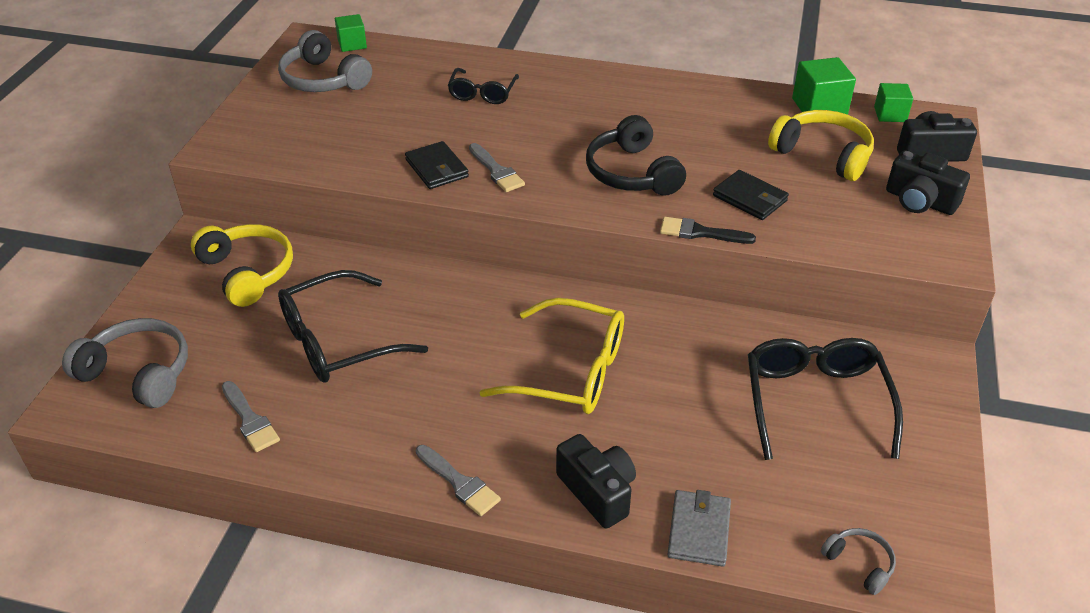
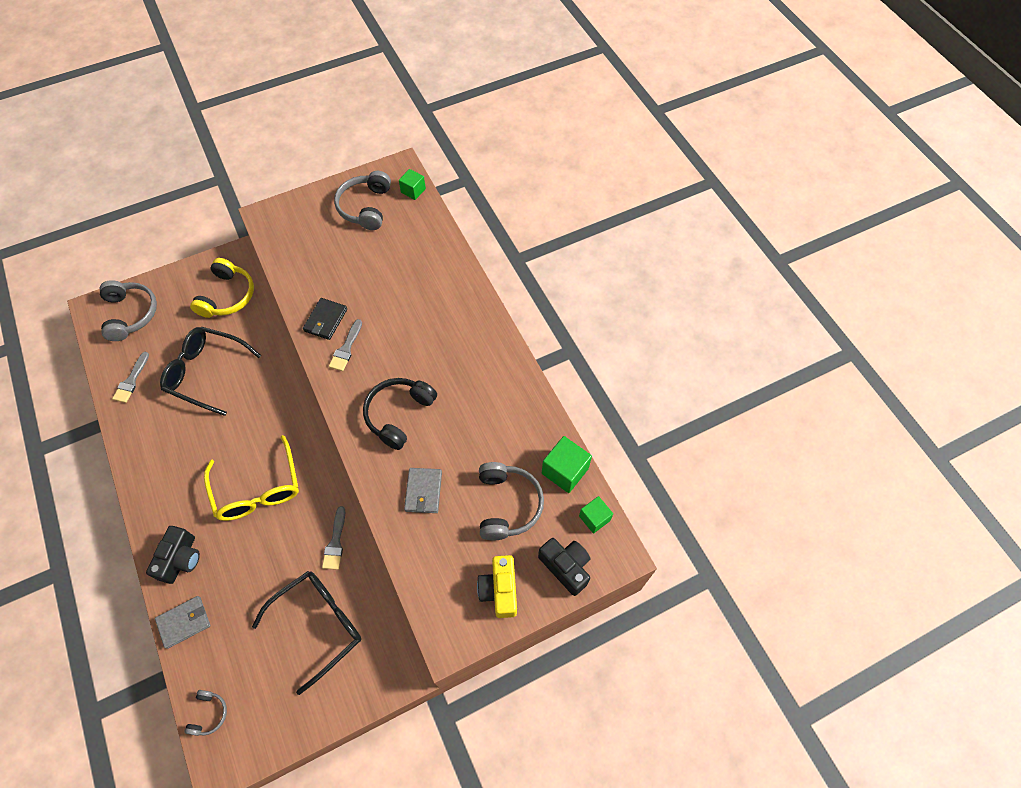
camera: 50 degrees right, 20 degrees up
grey brush [416,445,501,516] -> grey brush moved to [322,506,345,570]
black glasses [448,68,519,104] -> none
black brush [660,217,756,244] -> none
black wallet [713,170,789,220] -> grey wallet [404,468,442,513]
yellow headphones [768,110,874,181] -> grey headphones [479,462,544,540]
black camera [886,150,970,215] -> yellow camera [477,555,517,618]

